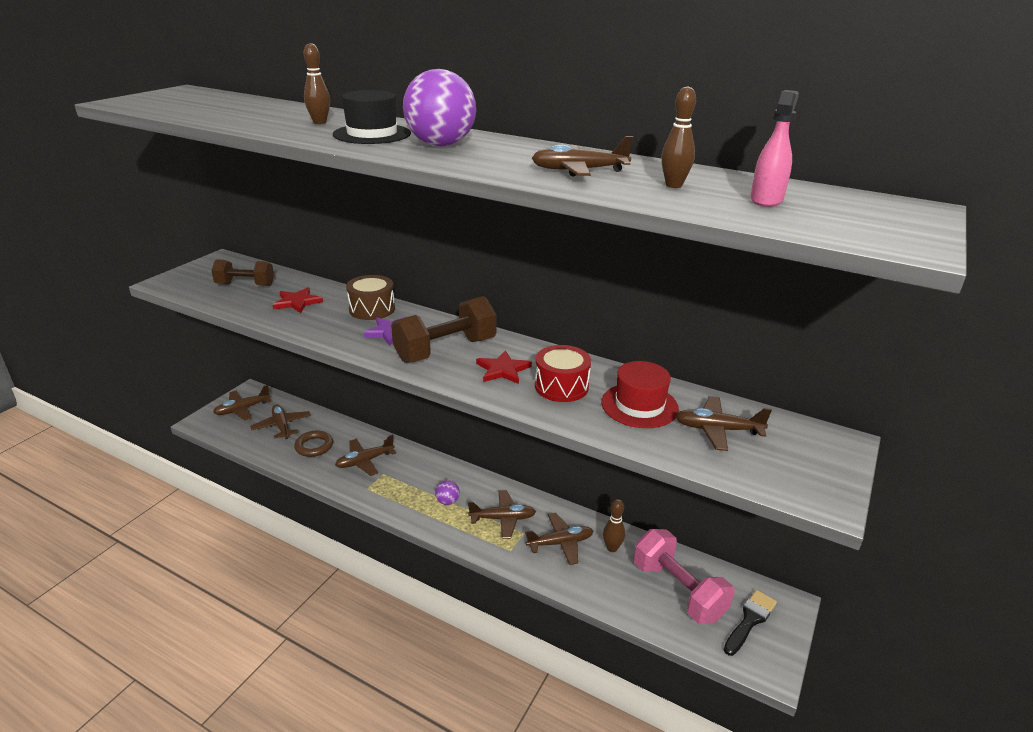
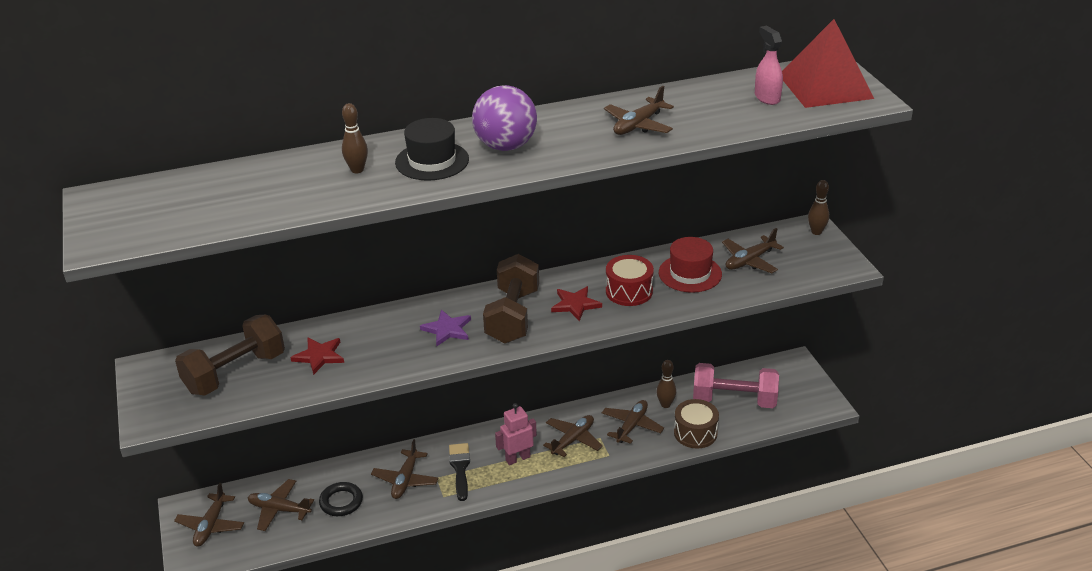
camera: 45 degrees left, 5 degrees up
brown dumbbell [211,259,274,286] -> brown dumbbell [175,315,285,396], size x1.56
brown ring [294,431,333,457] -> black ring [319,482,363,516]
brown drum [346,275,395,320] -> brown drum moved to [674,399,719,448]
purple ball [435,480,460,505] -> pink robot [495,403,537,465]
brown bowling pin [661,87,696,188] -> brown bowling pin moved to [808,180,829,235]
black brush [724,590,777,656] -> black brush moved to [449,443,470,501]
none -> red pyramid [782,19,874,108]

